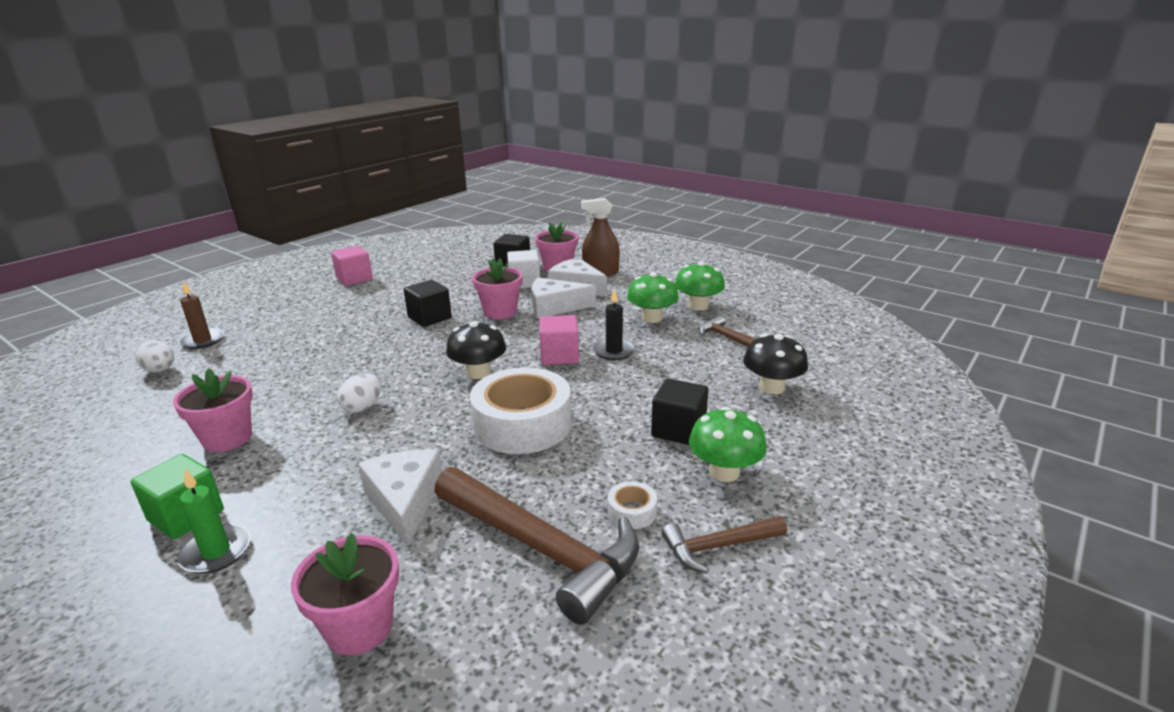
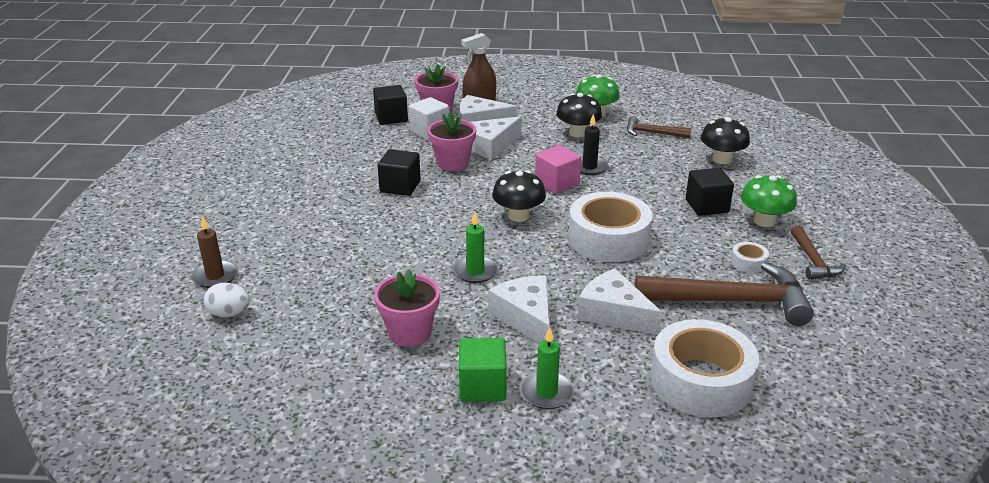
camera: 35 degrees left, 5 degrees up
pink flower pot [291,533,399,655] -> white tape [650,319,759,417]
pink cube [331,246,373,286] -> none
white egg [337,374,381,413] -> green candle [453,212,498,283]
green mushroom [627,272,679,323] -> black mushroom [556,93,602,137]
brown hammer [661,516,787,573] -> brown hammer turned 45 degrees counterclockwise [791,226,846,279]
none -> white cheese [488,275,550,343]

